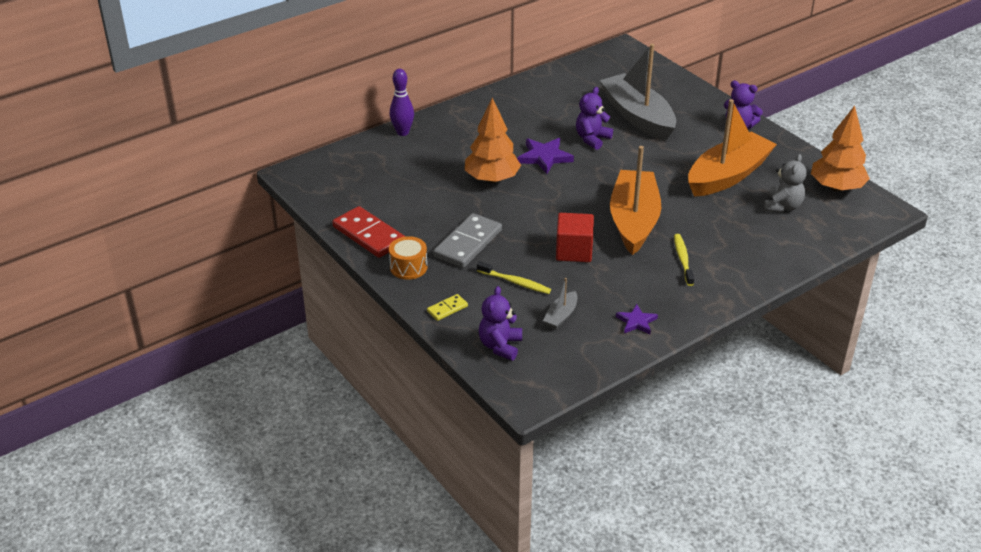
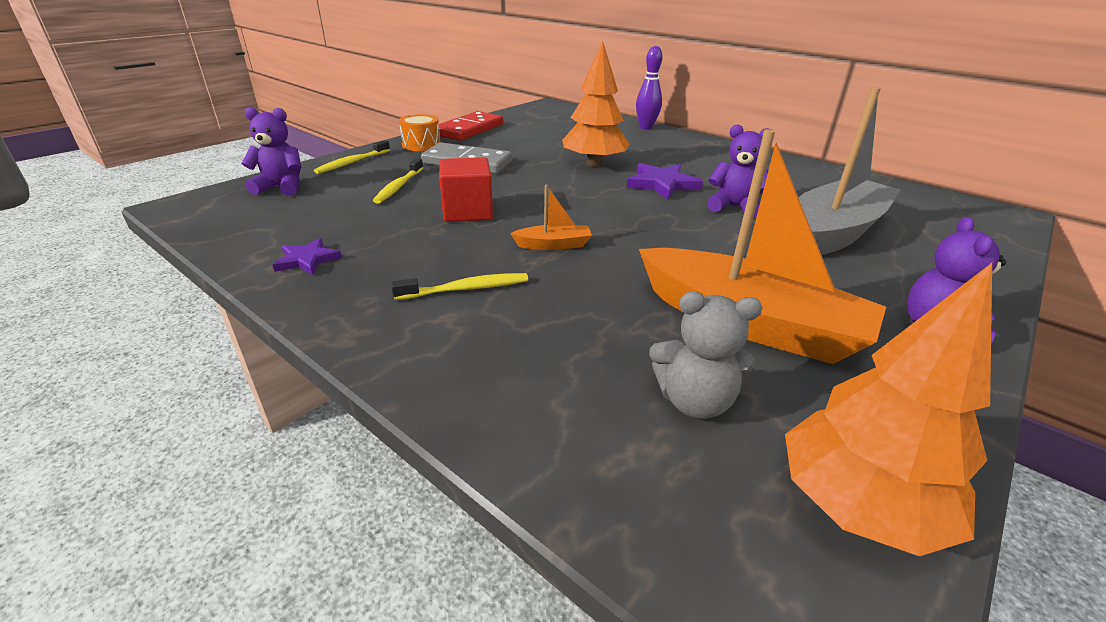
camera: 75 degrees right, 5 degrees down
yellow domino [427,294,468,321] -> yellow toothbrush [314,140,390,174]
grey boat [543,278,577,329] -> none
orange boat [610,146,661,255] -> orange boat [510,185,592,250], size x0.42

